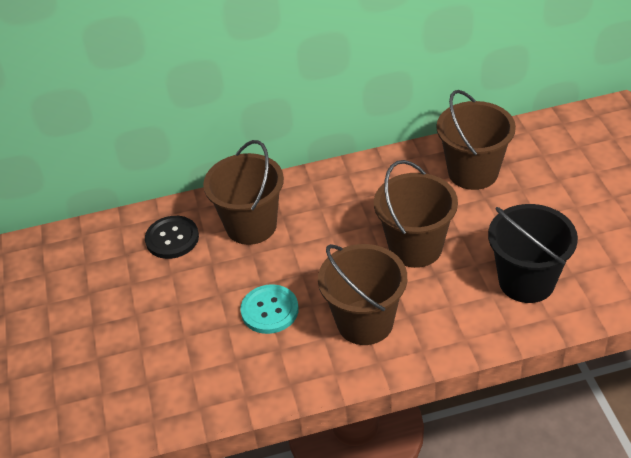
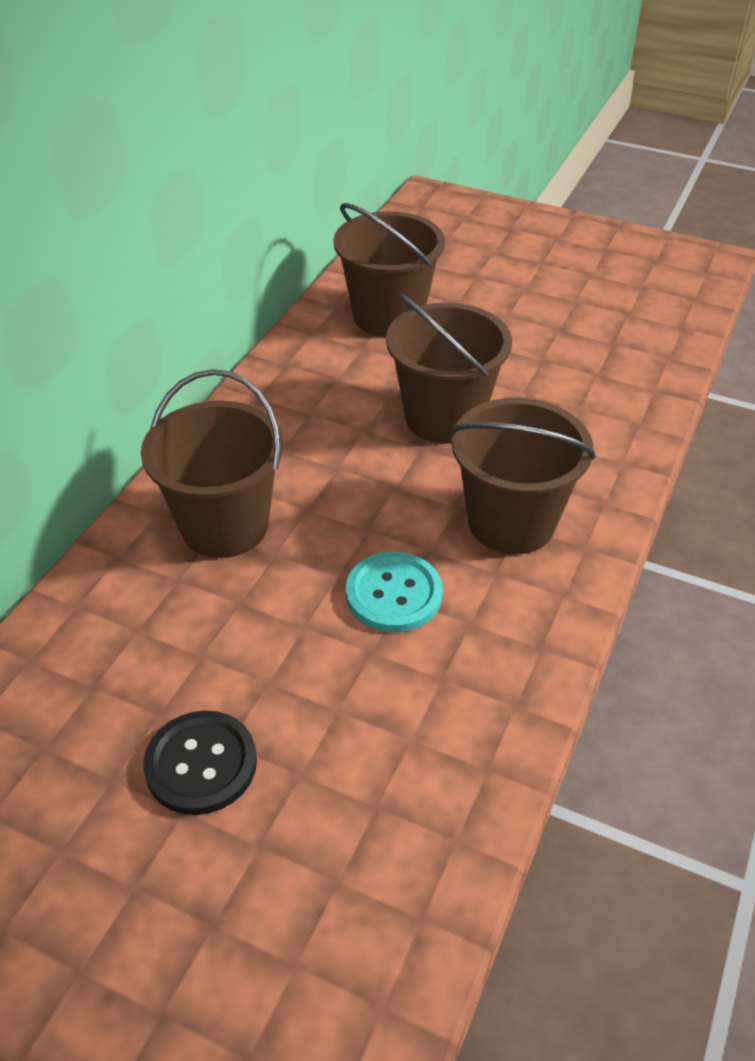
camera: 55 degrees left, 0 degrees up
black button [145,216,199,259] -> black button moved to [143,710,257,815]
black bucket [488,204,578,303] -> none

